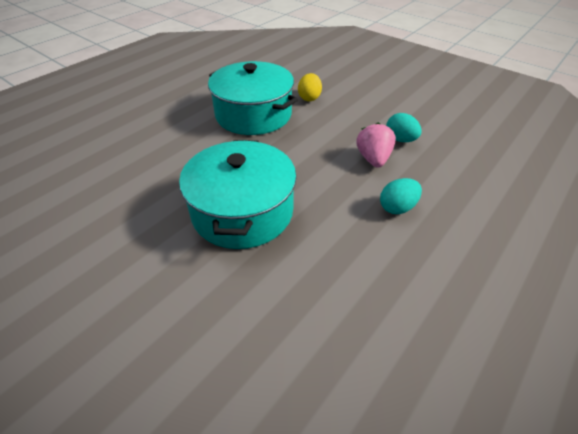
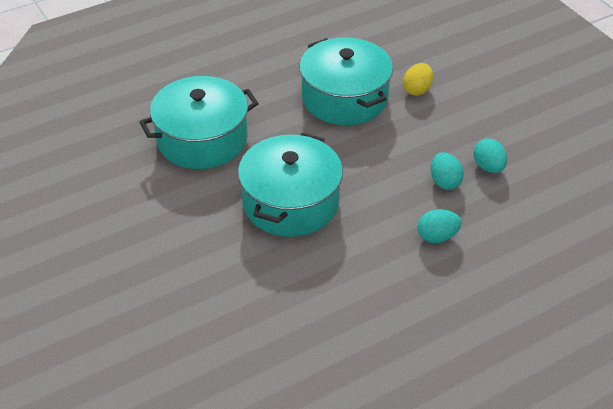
camera: 20 degrees right, 0 degrees up
pink strawberry [356,122,396,168] -> turquoise egg [431,152,464,190]
none -> turquoise pot [140,76,259,169]

